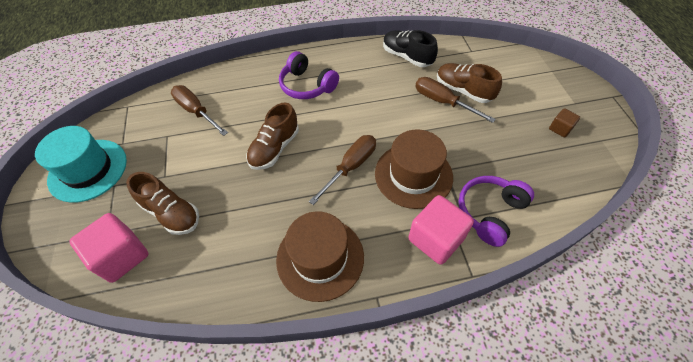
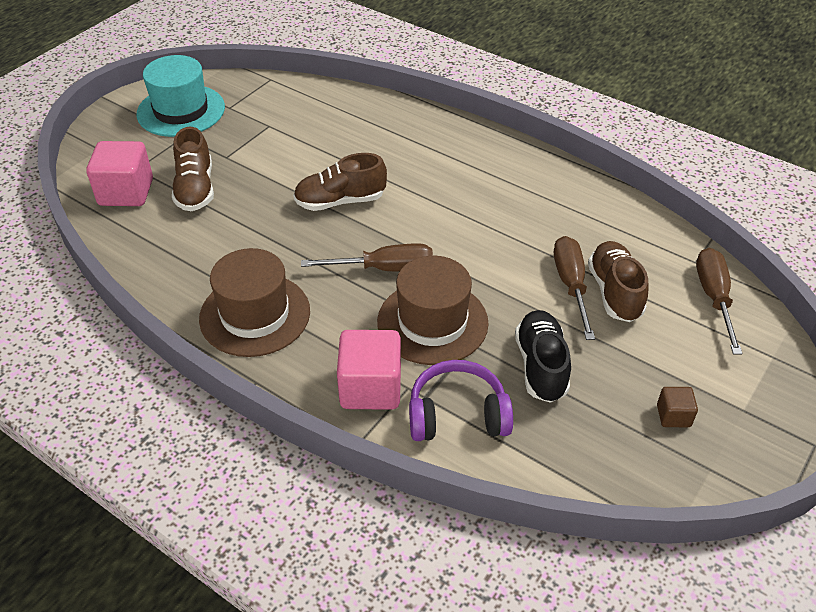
camera: 45 degrees right, 10 degrees down
brown screwdriver [171,85,228,136] -> brown screwdriver moved to [696,248,742,355]
purple headphones [279,51,339,99] -> none
black shoe [383,30,438,67] -> black shoe moved to [515,310,571,403]

